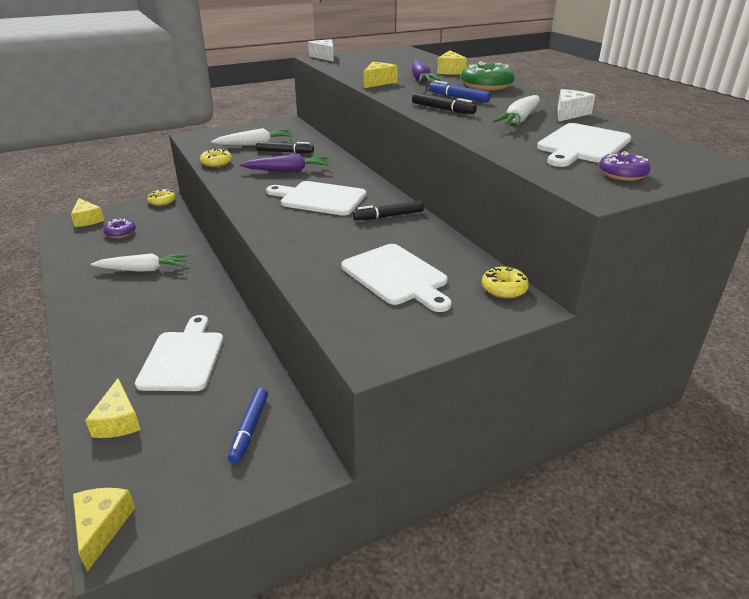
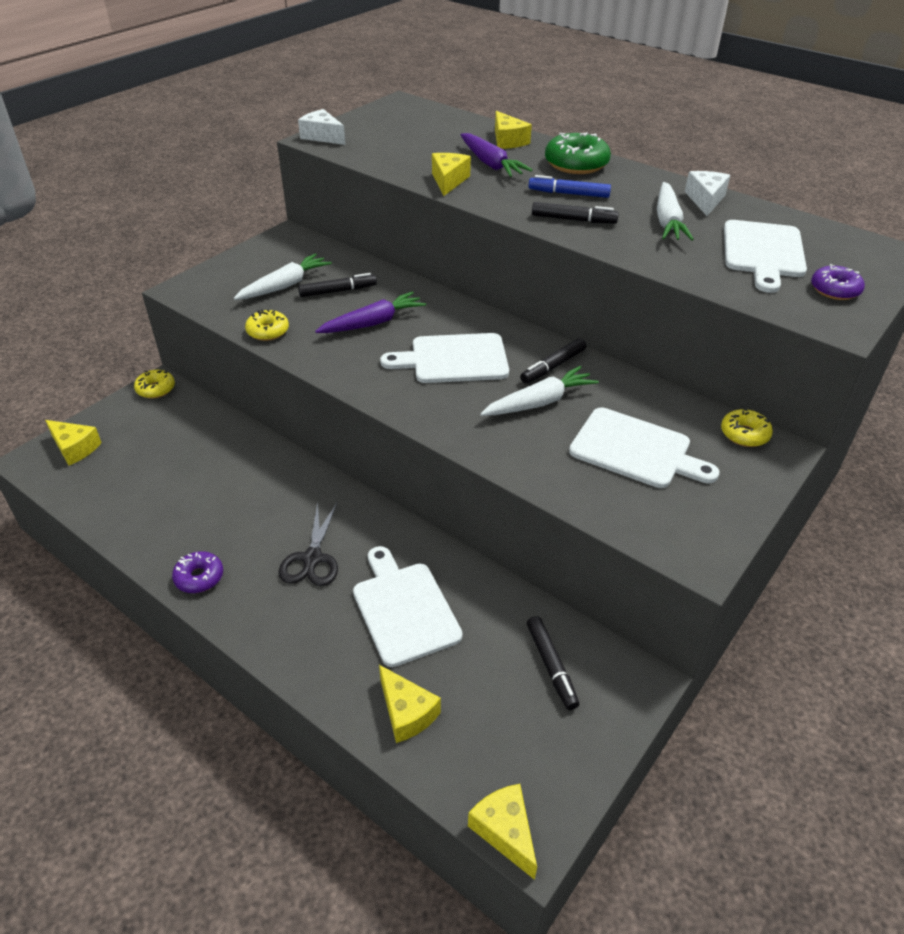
camera: 25 degrees left, 10 degrees up
white carrot [91,253,188,272] -> white carrot moved to [480,366,599,416]
purple donut [103,218,136,238] -> purple donut moved to [172,551,223,593]
blue marker [228,388,268,464] -> black marker [527,616,579,710]
none -> black scissors [279,502,338,586]

